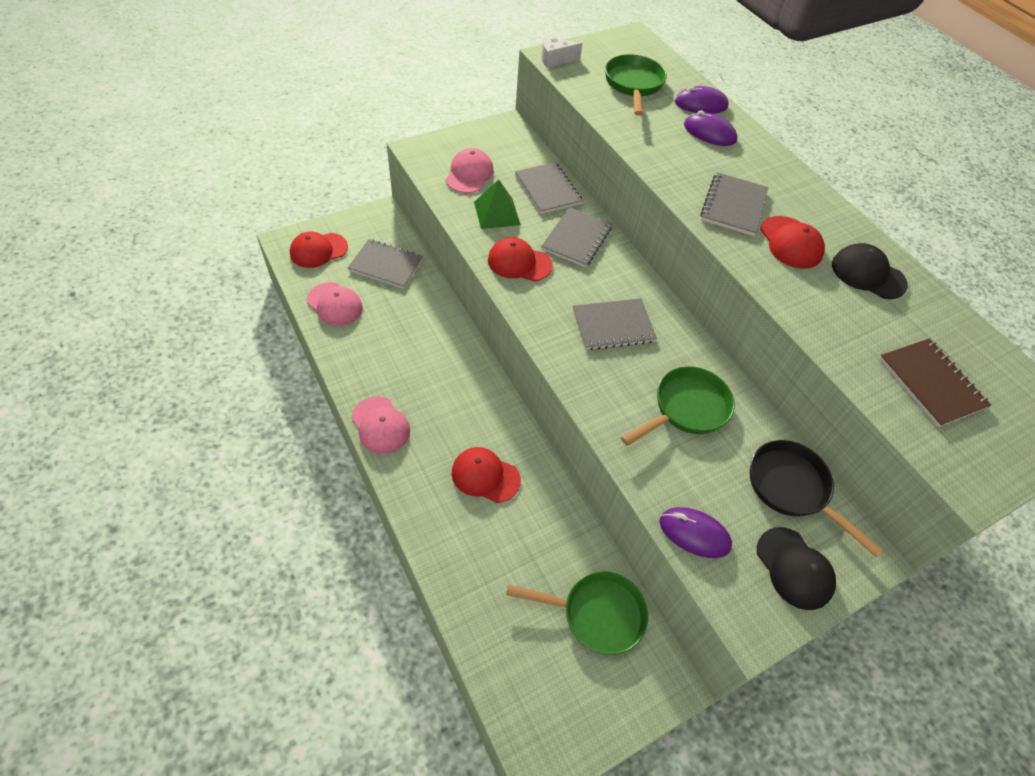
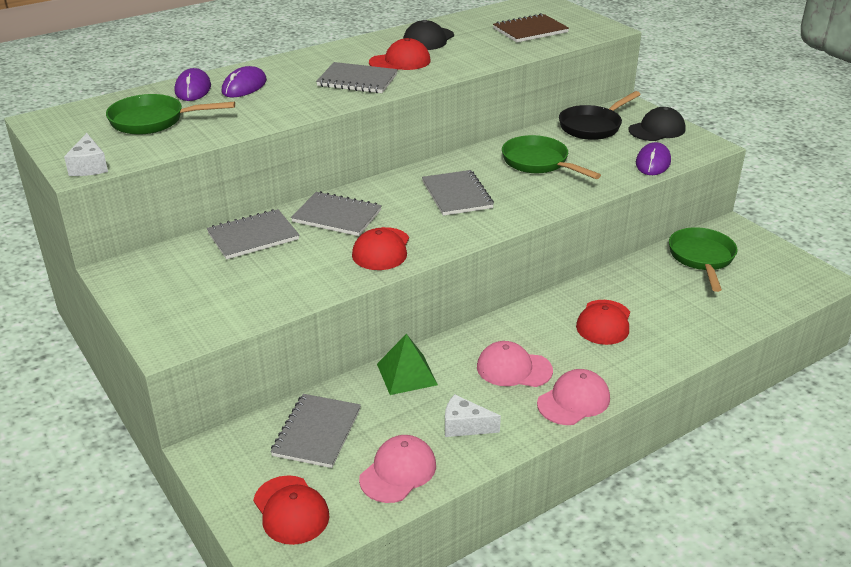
camera: 90 degrees left, 20 degrees down
pink cap [446,148,494,193] -> pink cap moved to [477,341,553,387]
green pyramid [474,180,521,229] -> green pyramid moved to [377,334,438,395]
none -> white cheese [445,394,501,437]

